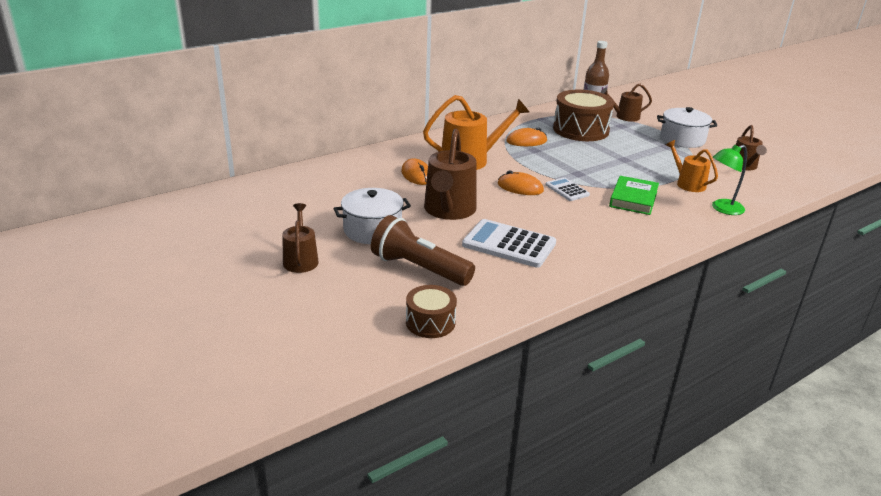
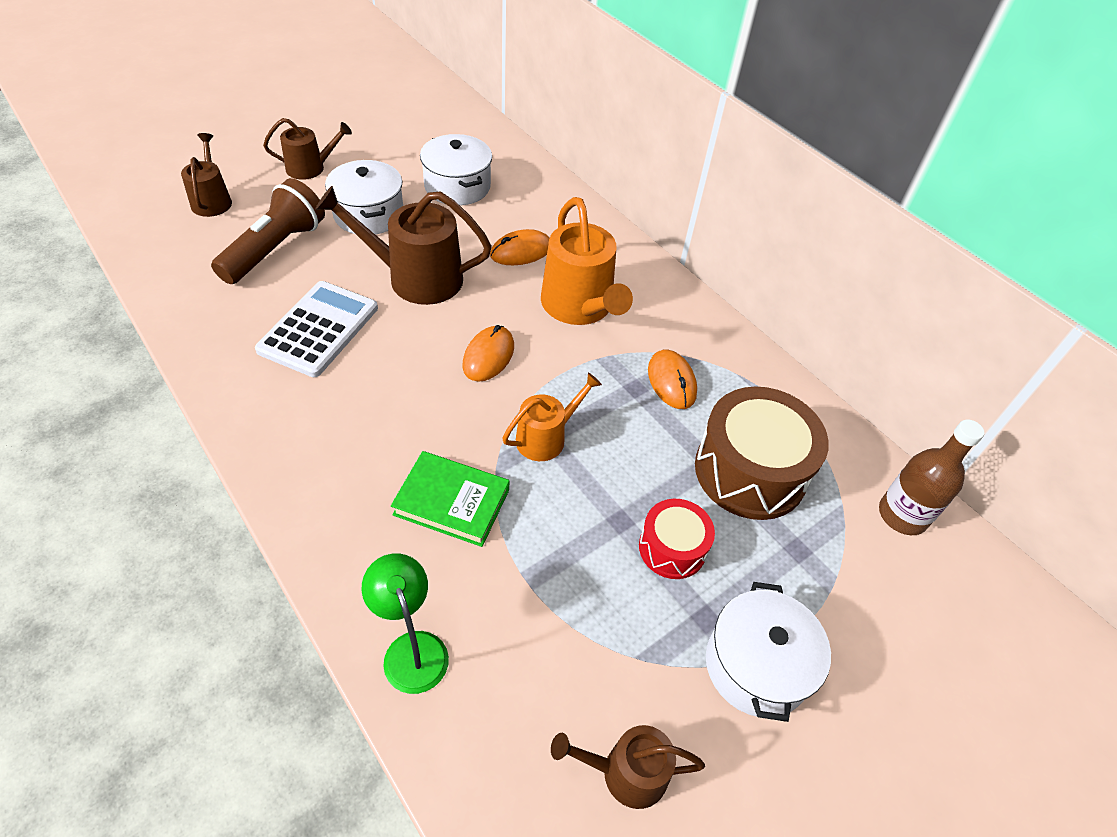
camera: 85 degrees right, 20 degrees up
brown drum [406,285,457,338] -> none
white calculator [545,177,590,201] -> none
brown watering can [600,84,652,122] -> brown watering can moved to [181,133,232,217]
orange watering can [666,140,718,192] -> orange watering can moved to [502,373,602,461]
none -> white pot [420,134,492,205]
none -> red drum [639,499,715,579]

